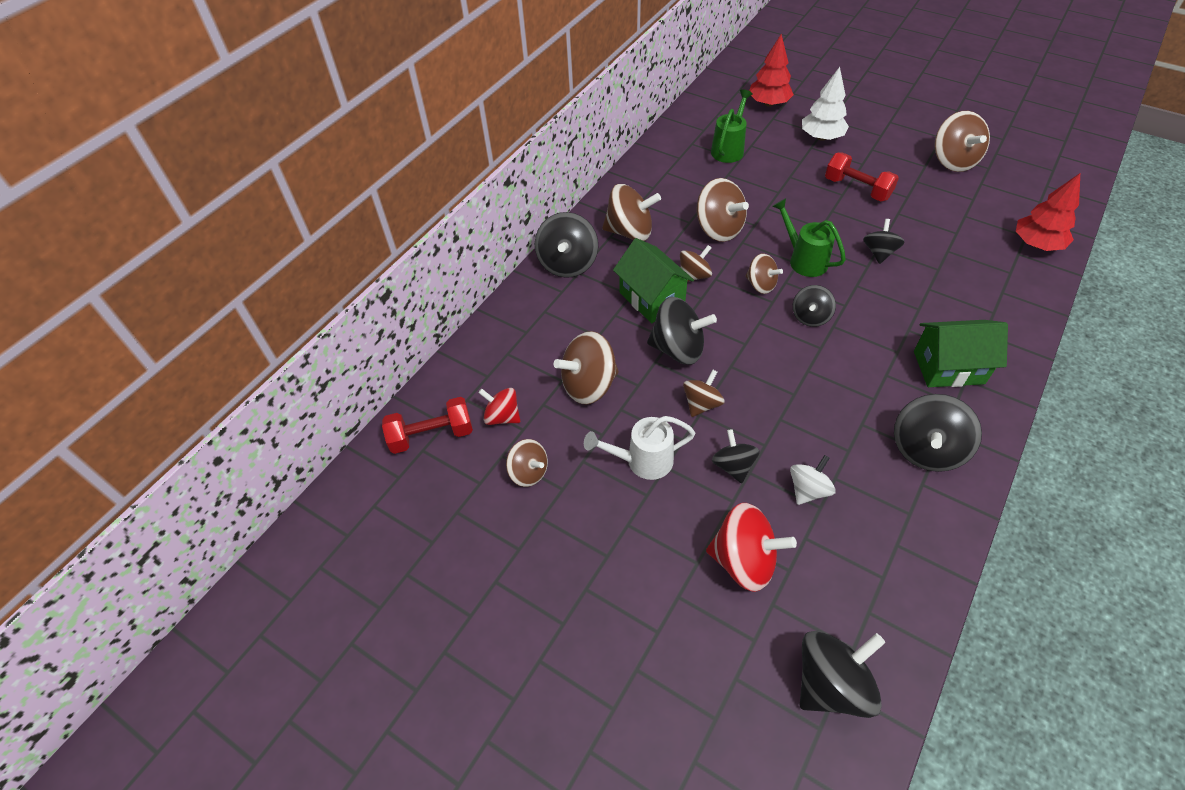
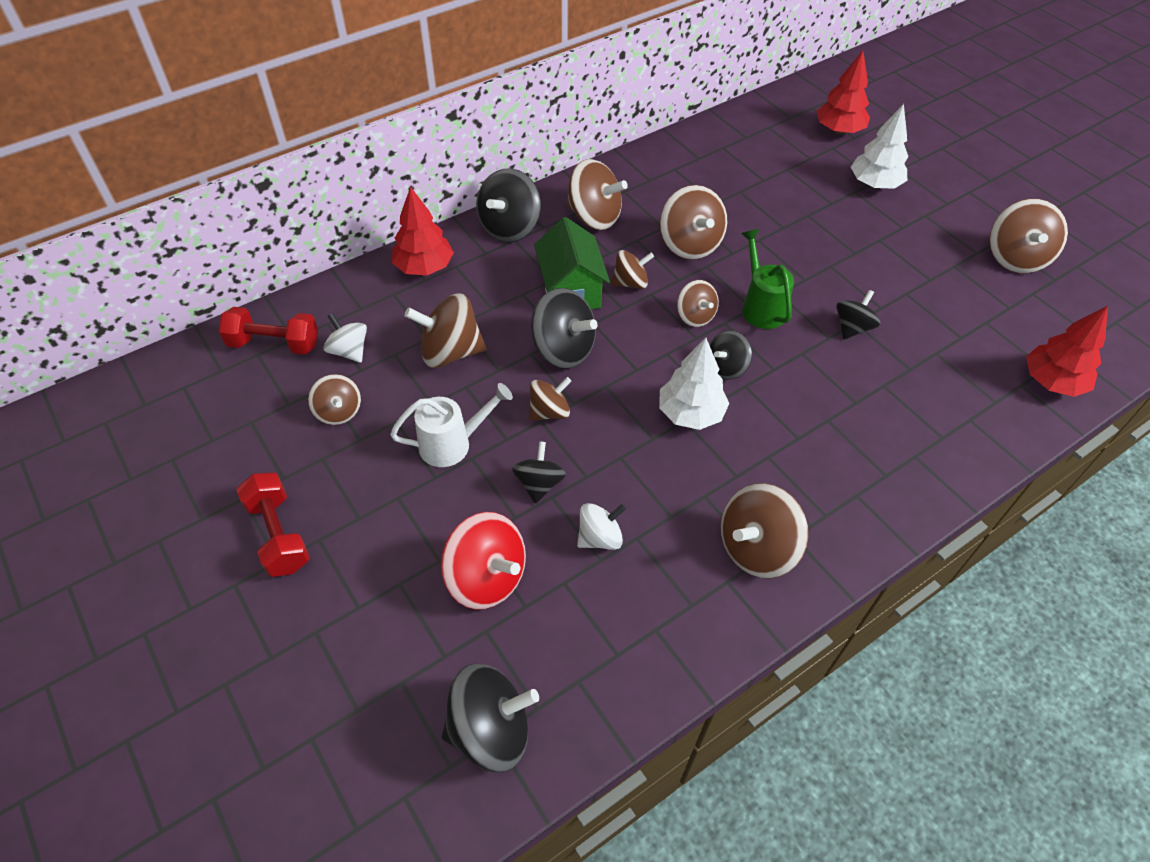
camera: 20 degrees right, 0 degrees up
red spinning top [478,388,520,425] -> white spinning top [323,313,367,363]
white watering can [584,416,695,480] -> white watering can turned 150 degrees clockwise [390,383,513,467]
green watering can [711,89,753,163] -> none
red dumbbell [825,153,899,202] -> red dumbbell moved to [236,473,310,577]
black spinning top [894,394,982,472] -> brown spinning top [721,483,809,578]
green house [914,320,1008,387] -> none
none -> red tree [392,186,454,275]
none -> white tree [659,338,729,430]

